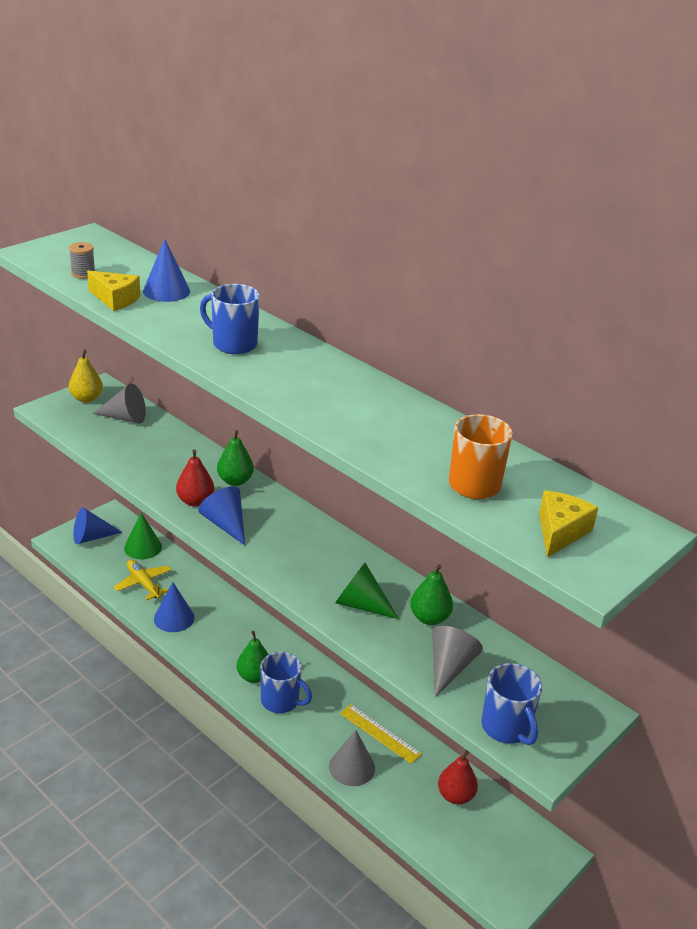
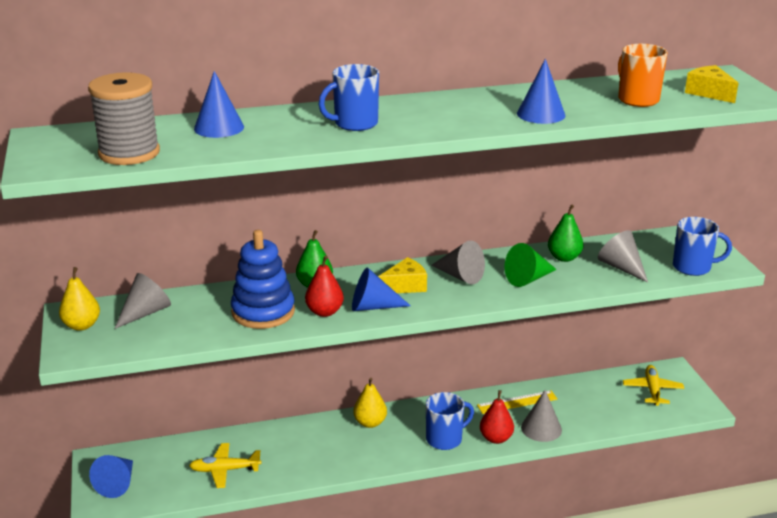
camera: 55 degrees left, 5 degrees down
grey spool [69,242,95,279] -> grey spool [88,72,160,165], size x2.22
yellow cheese [87,270,140,311] -> yellow cheese moved to [378,257,427,293]
green cone [124,512,162,559] -> none
blue cone [154,582,194,632] -> blue cone moved to [517,59,565,124]
green pear [237,631,269,683] -> none
red pear [438,750,478,805] -> red pear moved to [480,390,514,444]
none -> blue stacking toy [231,230,295,329]
none -> yellow pear [353,378,387,428]
none -> grey cone [432,241,485,284]
none -> yellow plane [623,365,684,406]

